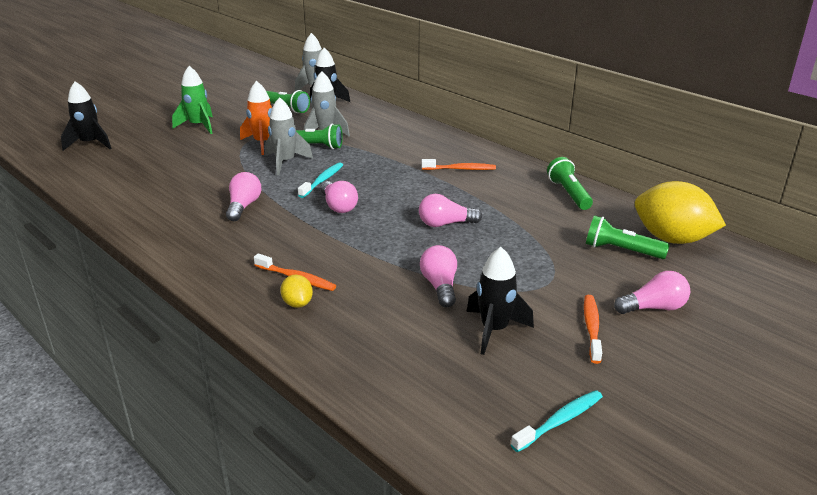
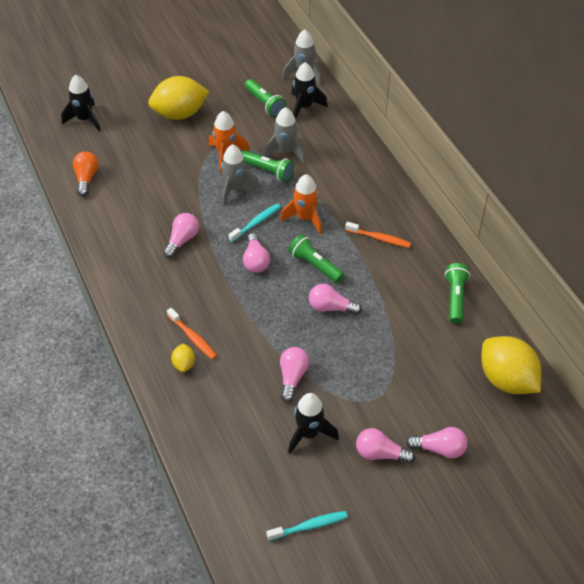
camera: 20 degrees right, 20 degrees up
green rocket [172,66,213,134] -> yellow lemon [149,76,209,120]
orange toothbrush [584,295,602,364] -> pink light bulb [356,428,415,464]
green flashlight [586,215,670,259] -> green flashlight moved to [288,234,344,283]
none -> orange light bulb [73,151,98,197]
none -> orange rocket [280,174,322,234]

